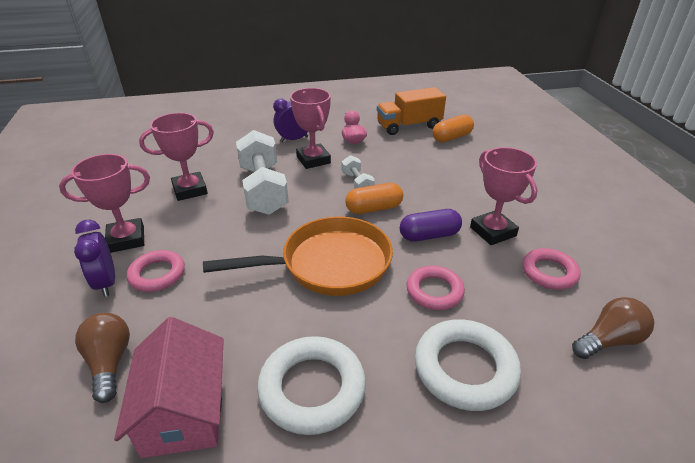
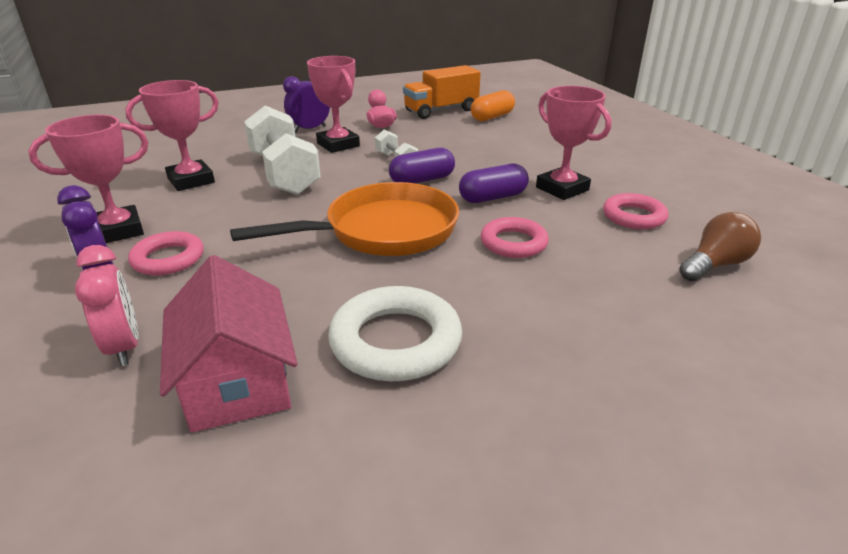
camera: 10 degrees left, 5 degrees down
brown light bulb [75,312,130,403] -> pink clock [75,245,139,366]
orange capsule [345,183,403,214] -> purple capsule [389,148,455,183]
white ring [415,319,521,411] -> none

